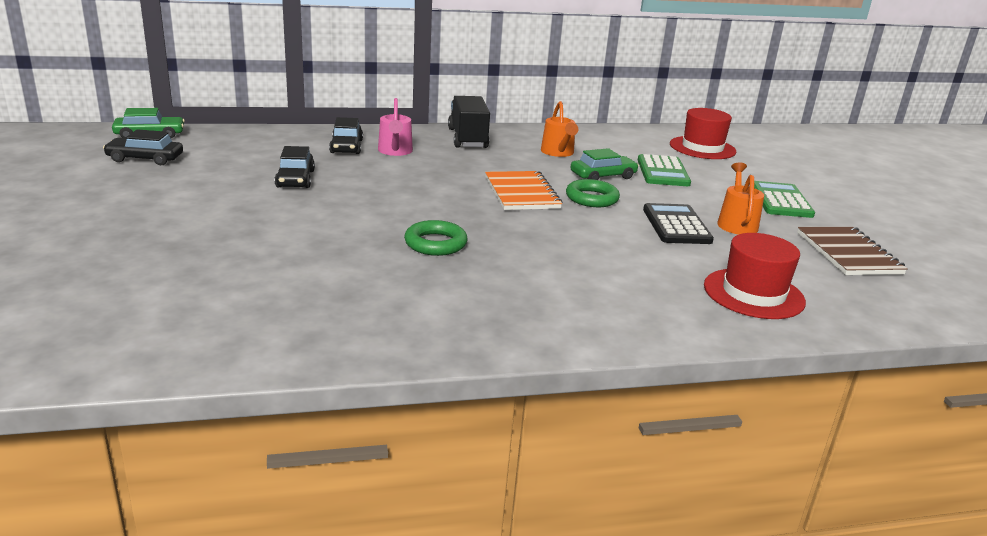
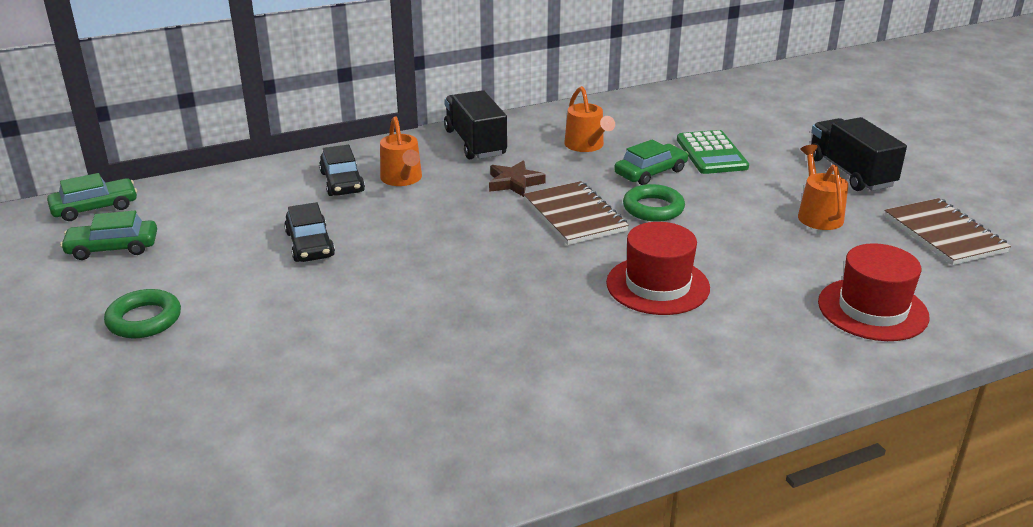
camera: 10 degrees left, 5 degrees up
black car [103,129,183,165] -> green car [60,211,157,260]
pink watering can [378,98,413,156] -> orange watering can [380,116,422,186]
green ring [404,220,467,256] -> green ring moved to [104,289,181,338]
orange notebook [485,171,562,210] -> brown notebook [523,181,629,245]
black calculator [643,203,714,244] -> none
red hat [670,108,737,159] -> red hat moved to [606,222,710,315]
green calculator [754,181,815,218] -> black truck [811,117,907,191]
none -> brown star [489,160,546,197]

